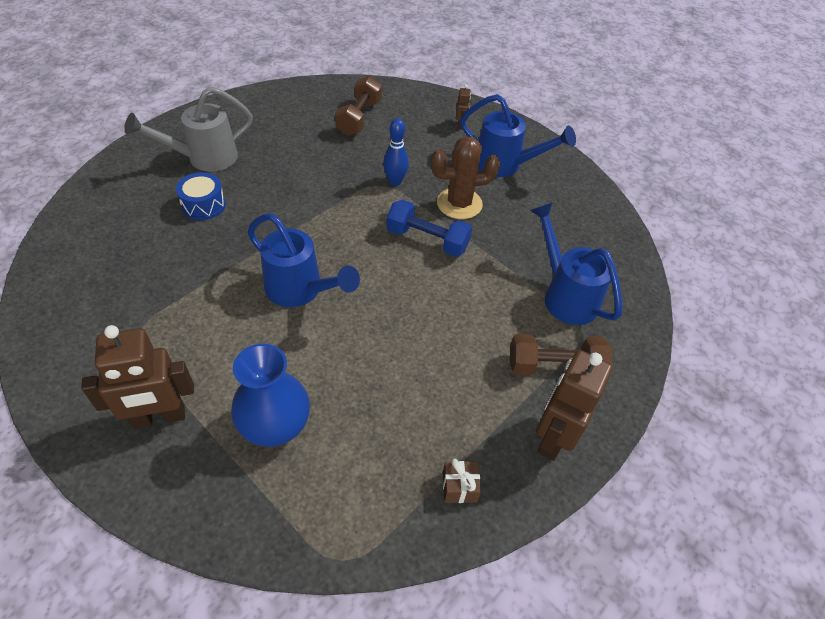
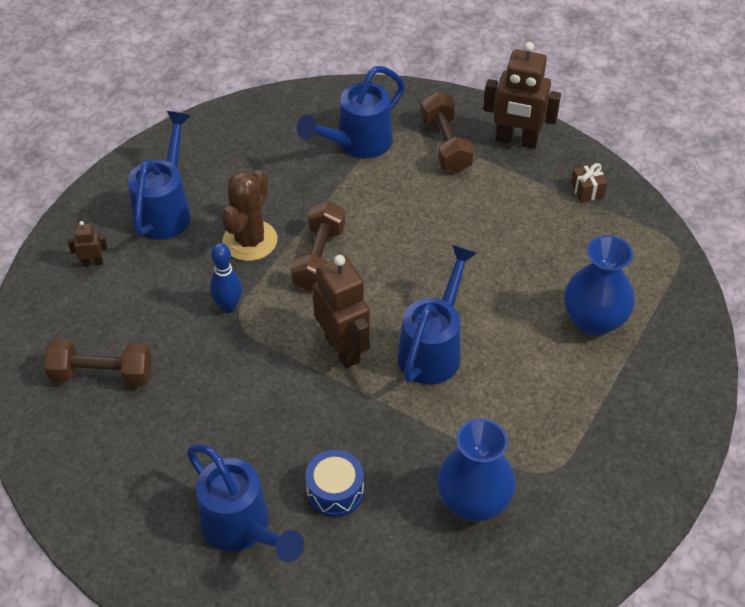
camera: 100 degrees left, 0 degrees up
brown robot [81,325,194,429] -> brown robot moved to [313,255,370,368]
grey watering can [124,87,253,172] -> blue watering can [187,444,304,562]
blue dumbbell [386,199,472,257] -> brown dumbbell [291,201,345,292]
brown cactus [431,136,500,219] -> brown cactus turned 45 degrees clockwise [221,170,277,261]
none -> blue vase [437,419,516,521]

